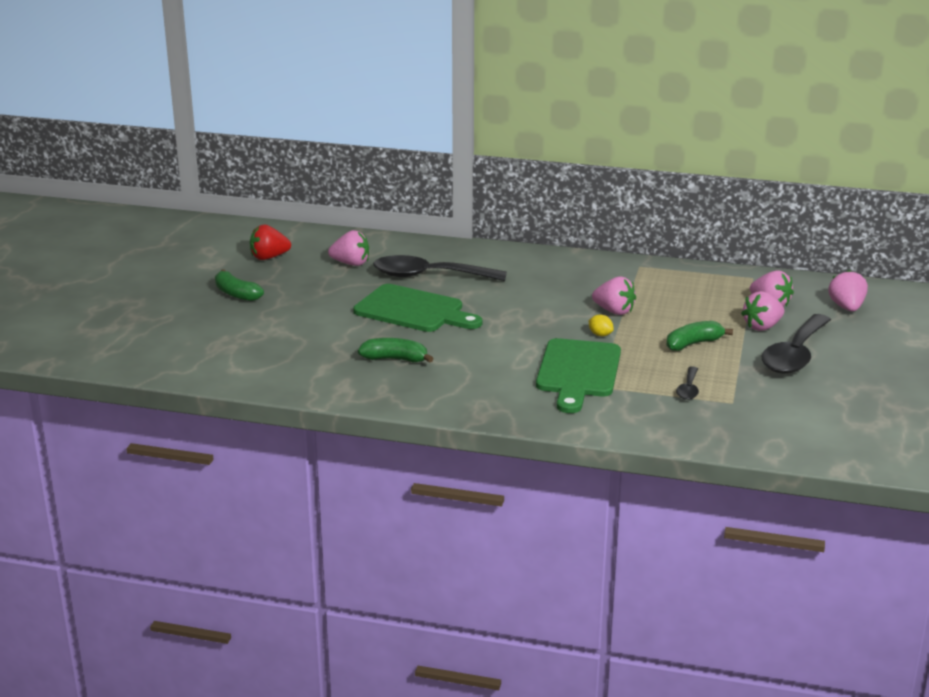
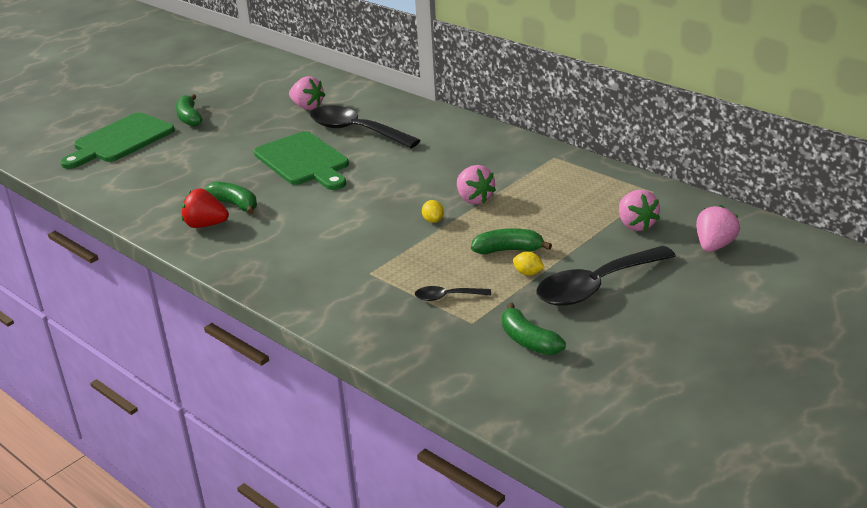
camera: 30 degrees right, 5 degrees up
red strawberry [250,225,291,260] -> red strawberry moved to [182,188,229,228]
green cutting board [536,338,621,413] -> green cutting board moved to [61,113,175,169]
black spoon [676,366,699,400] -> black spoon turned 45 degrees clockwise [415,286,491,301]
pink strawberry [741,291,784,331] -> none
none -> green banana [502,303,566,355]
none -> yellow lemon [513,251,545,276]

